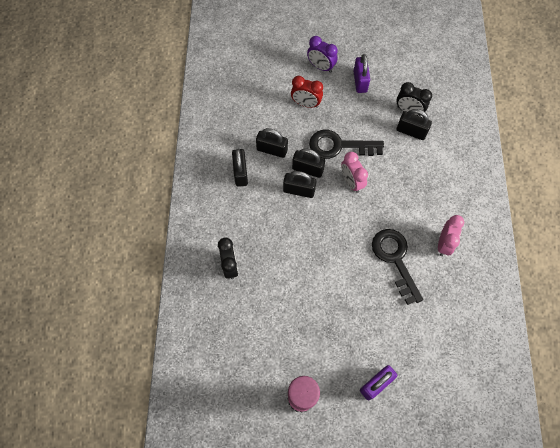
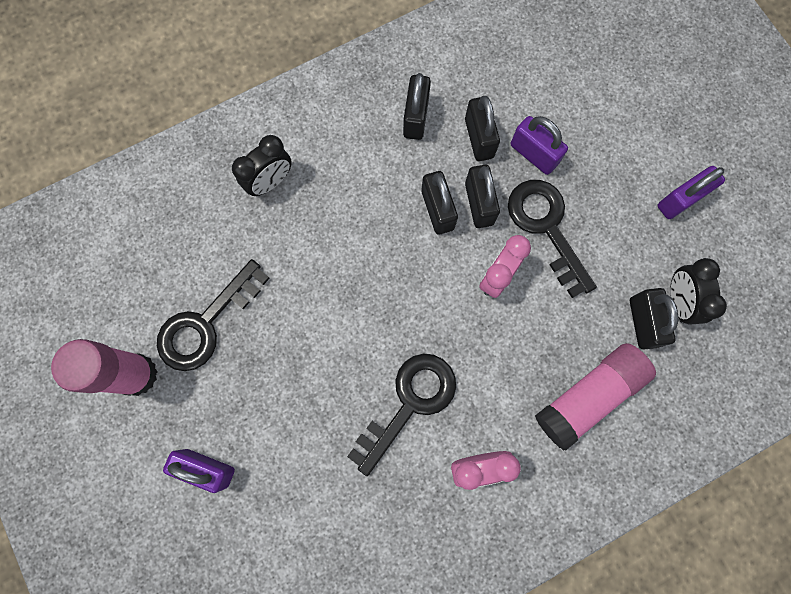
camera: 60 degrees right, 10 degrees up
black padlock [232,149,248,187] -> black padlock turned 45 degrees counterclockwise [403,73,431,140]
red clock [291,76,323,108] -> none
purple clock [307,36,338,73] -> none
none -> black key [157,259,270,371]
none -> purple padlock [511,116,568,175]
none -> pink glue stick [535,343,656,451]

